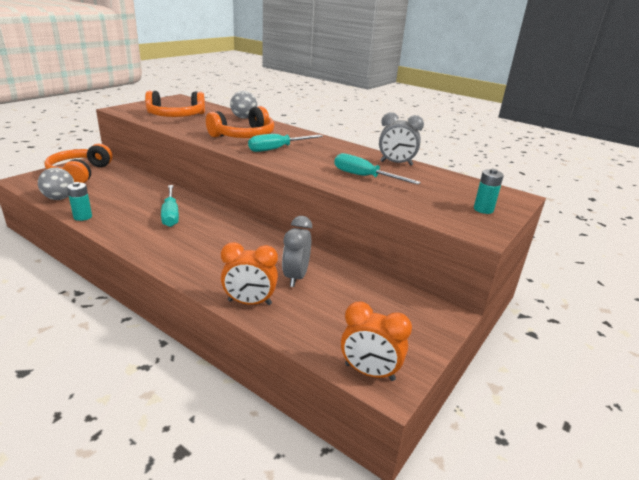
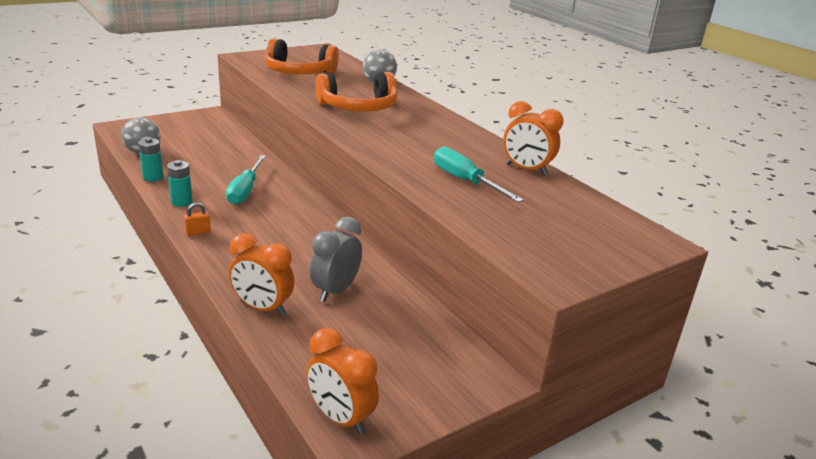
camera: 20 degrees right, 0 degrees up
orange headphones [45,144,113,183] -> none
turquoise screwdriver [248,134,323,152] -> none
grey clock [379,112,424,166] -> orange clock [503,101,564,176]
turquoise battery [474,169,504,214] -> turquoise battery moved to [167,160,193,207]
none -> orange padlock [184,203,211,236]

